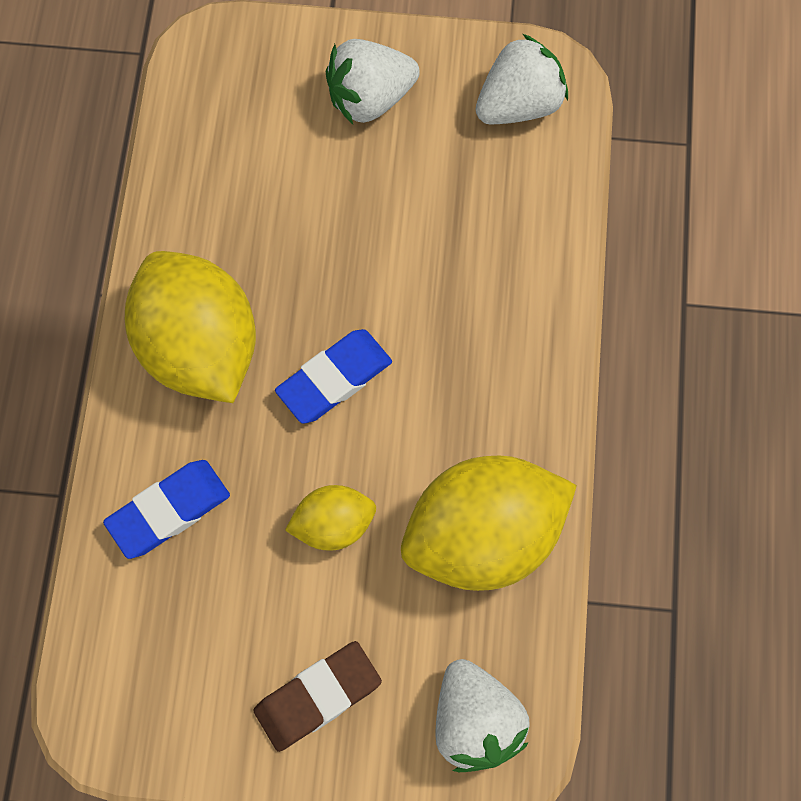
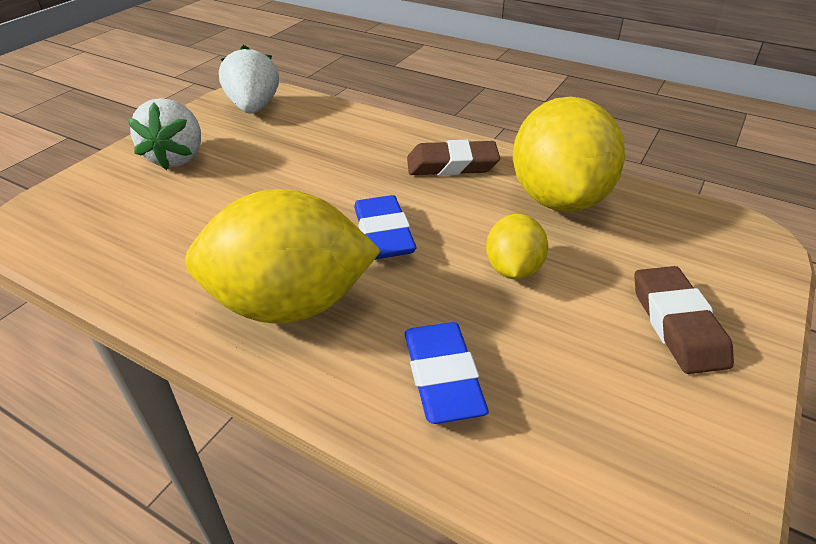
camera: 65 degrees left, 30 degrees down
white strawberry [435,659,530,772] -> none
none -> brown eraser [407,140,500,176]

